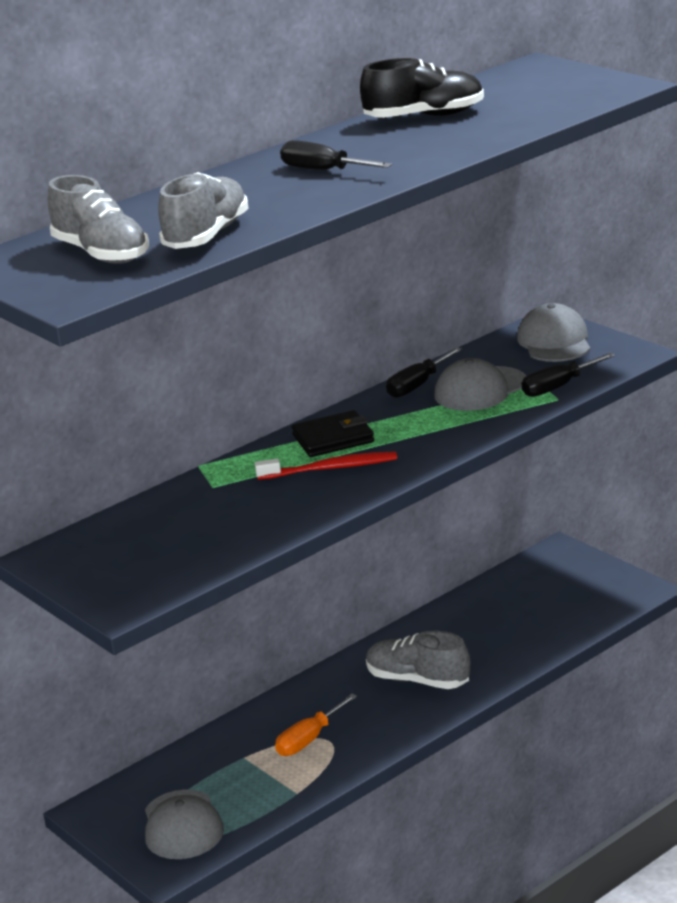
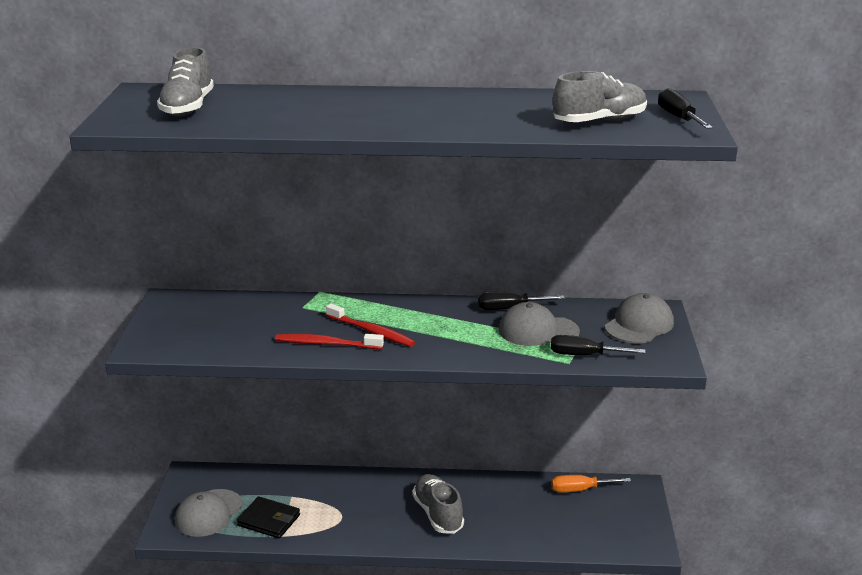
camera: 40 degrees right, 0 degrees up
grey shoe [158,172,249,249] -> grey shoe moved to [553,71,647,122]
orange screwdriver [275,694,357,756] -> orange screwdriver moved to [551,475,631,493]
black screwdriver [280,140,392,170] -> black screwdriver moved to [658,88,713,129]
black wallet [292,410,374,457] -> black wallet moved to [237,496,300,539]
black shoe [360,58,484,118] -> none
none -> red toothbrush [275,334,384,349]

